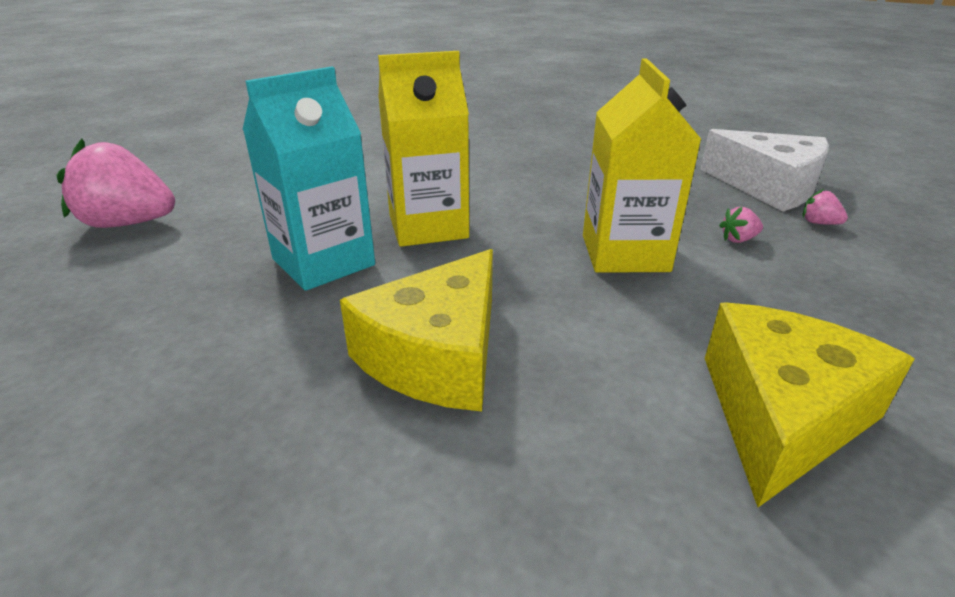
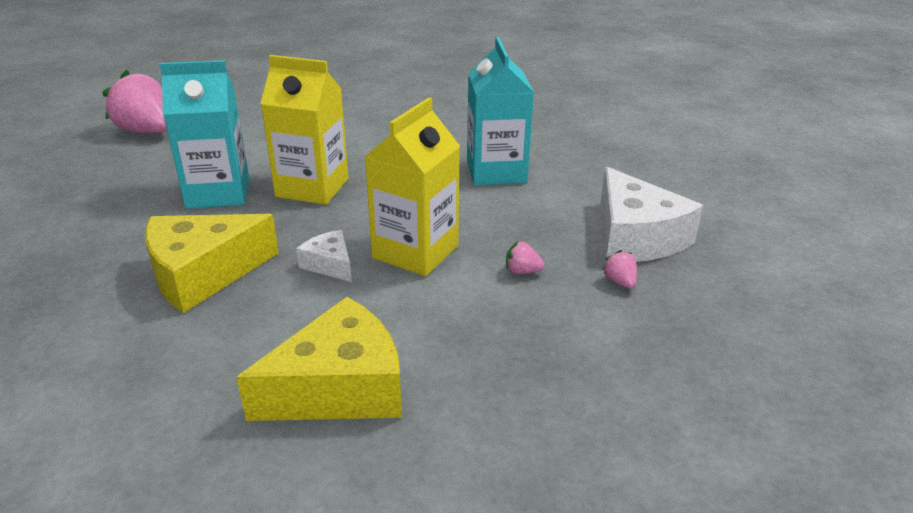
camera: 30 degrees right, 0 degrees up
none -> white cheese [296,230,352,282]
none -> turquoise carton [467,37,534,186]

